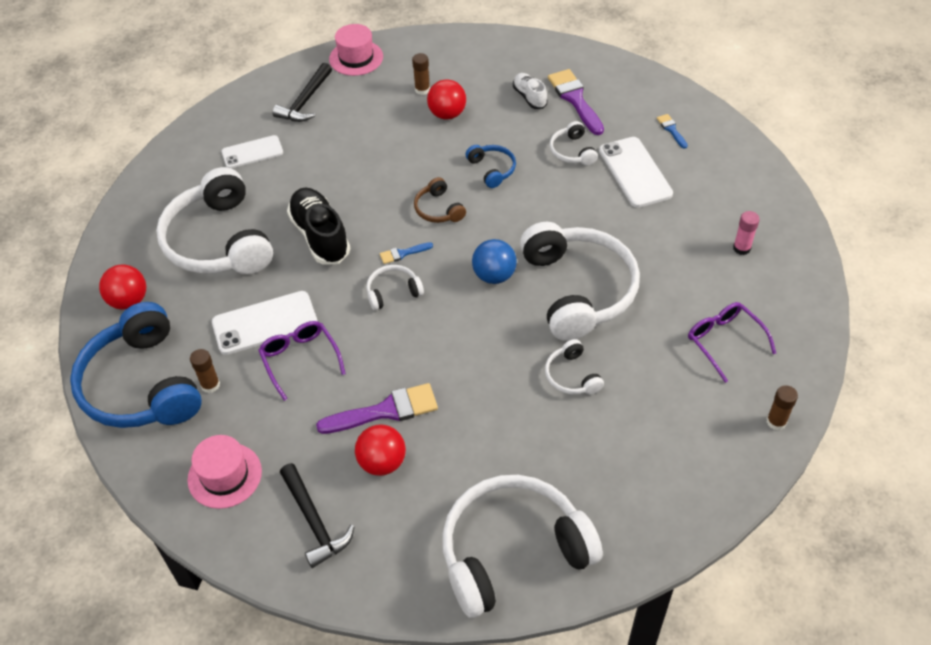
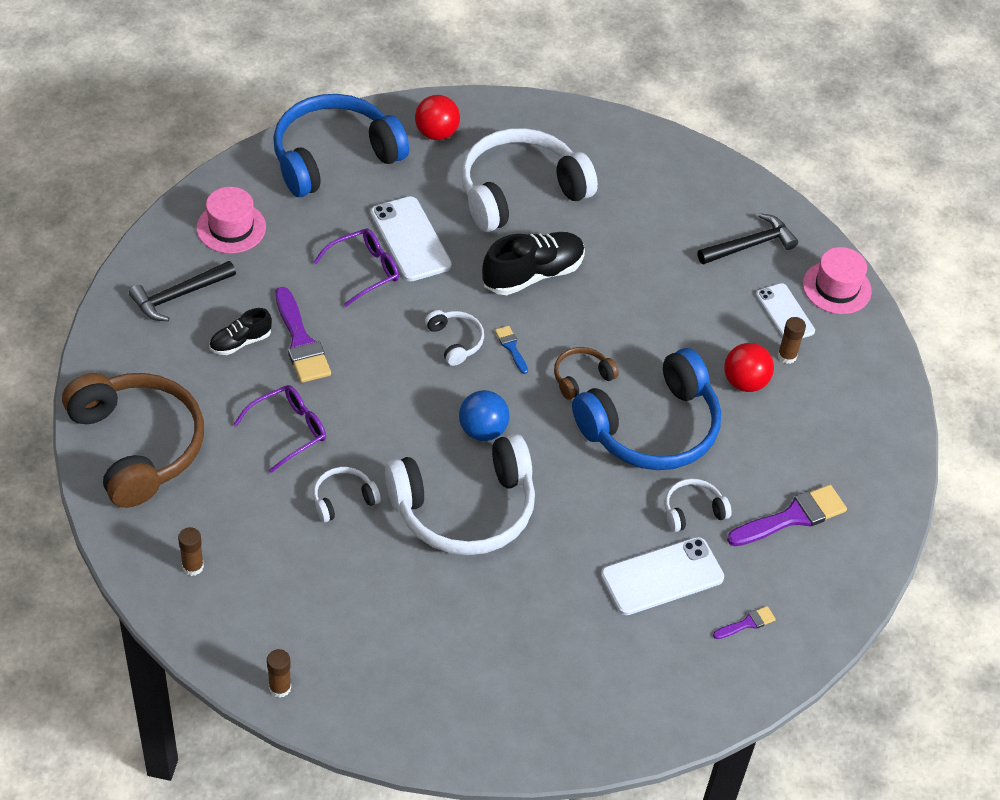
camera: 80 degrees right, 0 degrees up
brown glue stick [190,349,220,393] -> brown glue stick moved to [178,527,204,576]
white phone [222,135,283,168] -> white phone moved to [756,283,815,338]
black hammer [272,63,332,122] -> black hammer turned 135 degrees clockwise [698,213,798,265]
red ball [355,425,406,476] -> black shoe [209,308,272,355]
white headphones [442,475,603,618] -> brown headphones [62,373,204,508]
blue headphones [466,145,516,188] -> blue headphones [572,348,721,470], size x2.26
white shoe [513,73,548,109] -> none
blue brush [657,114,688,149] -> purple brush [713,606,776,639]
purple glasses [688,302,776,383] -> purple glasses moved to [233,385,326,473]
pink glue stick [733,211,760,255] -> none

